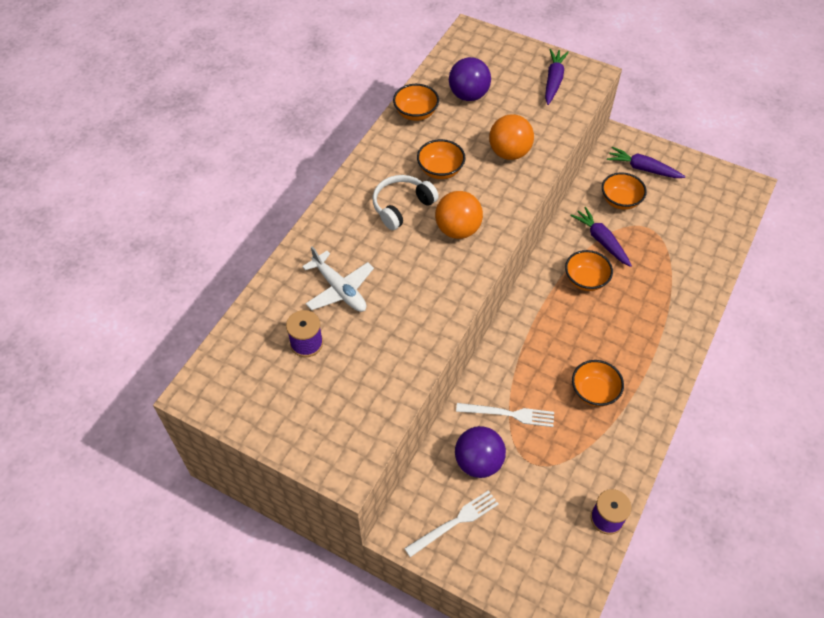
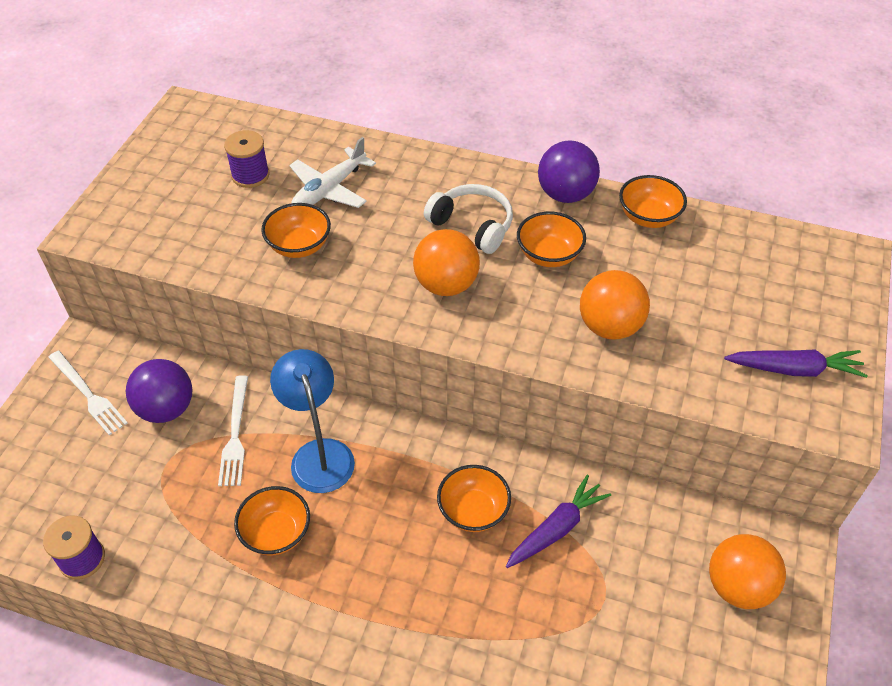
camera: 80 degrees right, 5 degrees down
purple ball [449,57,491,101] -> purple ball moved to [538,141,600,203]
orange bowl [602,172,647,210] -> orange bowl moved to [261,203,331,258]
purple carrot [607,147,686,178] -> orange ball [709,534,786,609]
none -> blue lamp [270,349,355,493]

